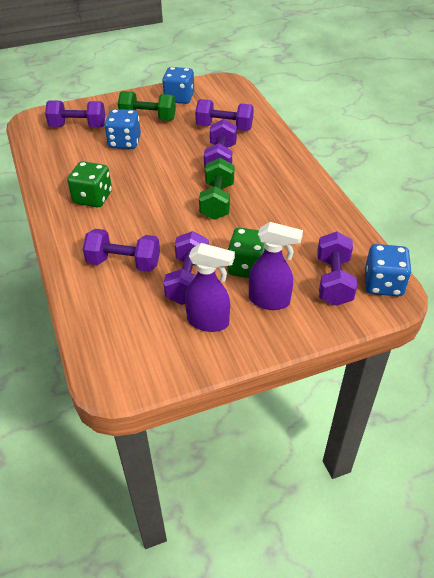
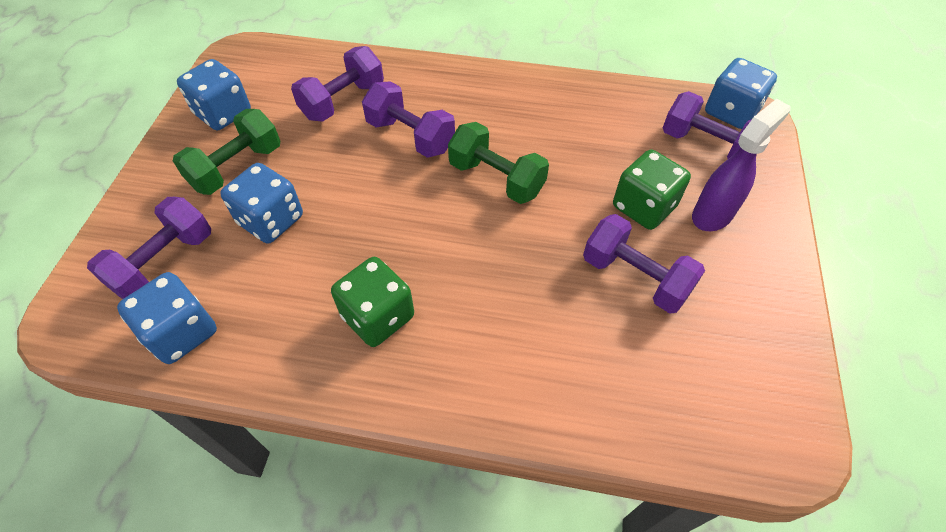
camera: 60 degrees left, 10 degrees up
purple dumbbell [83,229,160,272] -> none
purple spray bottle [185,243,235,332] -> none
none -> blue dice [117,272,217,364]

